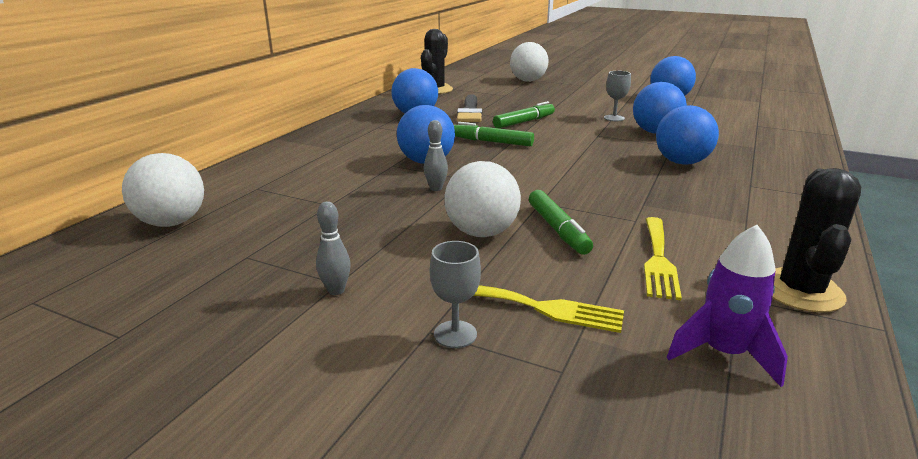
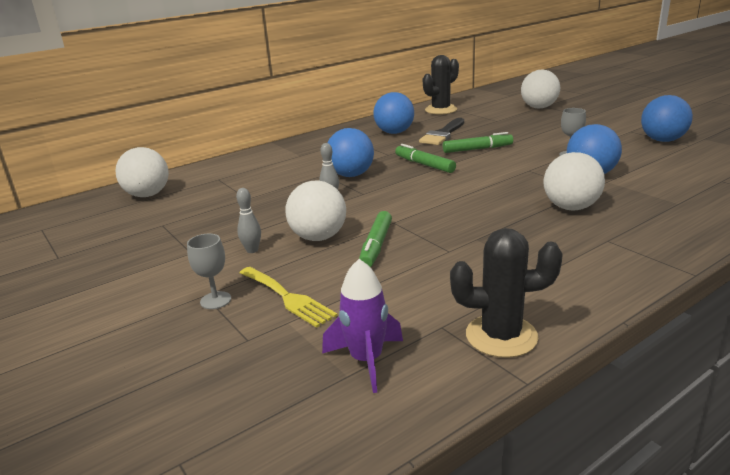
camera: 30 degrees right, 0 degrees up
grey bowling pin [316,201,351,295] -> grey bowling pin moved to [236,188,261,253]
yellow fork [644,217,682,300] -> none
blue ball [656,105,719,165] -> white ball [544,152,605,211]
black cactus [773,168,861,313] -> black cactus turned 45 degrees clockwise [450,228,563,358]

